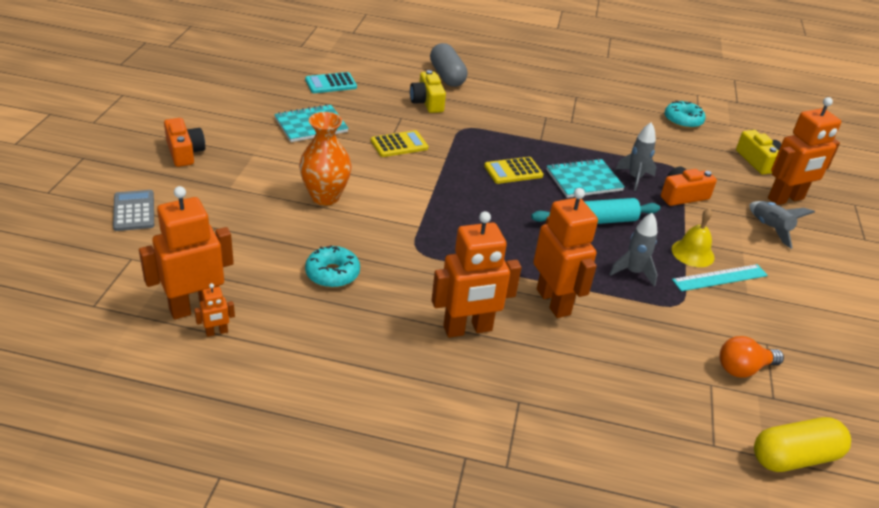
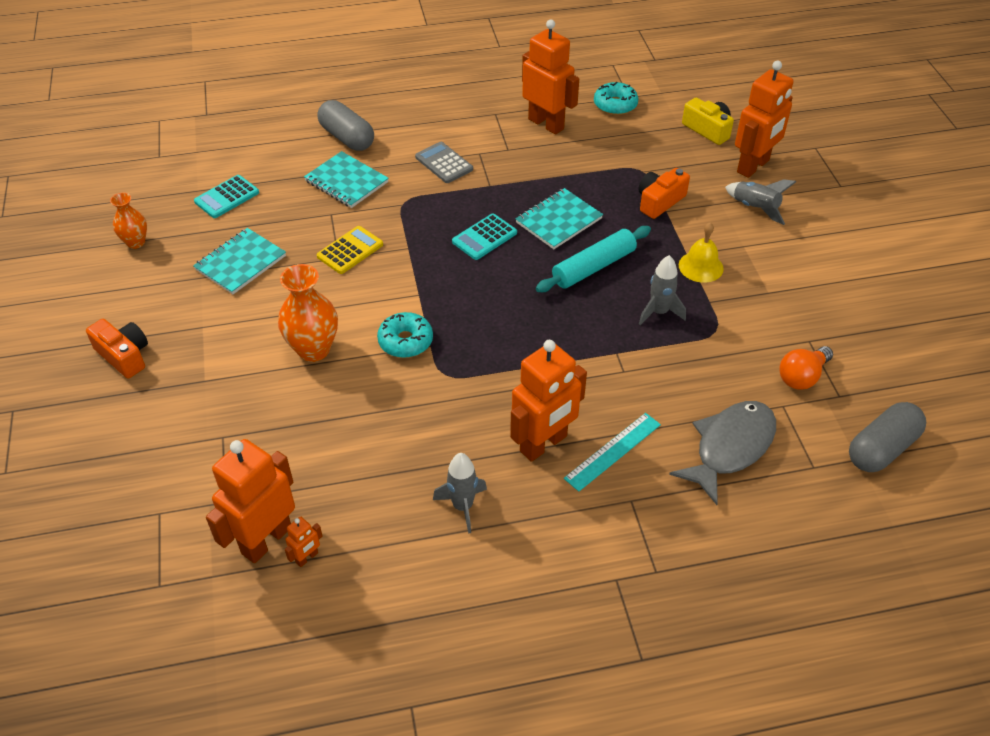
camera: 20 degrees left, 10 degrees up
grey calculator [113,190,154,231] -> grey calculator moved to [415,142,473,183]
turquoise donut [305,246,360,288] -> turquoise donut moved to [377,312,433,358]
yellow camera [410,70,446,113] -> turquoise notebook [304,151,389,208]
yellow calculator [484,157,543,184] -> turquoise calculator [452,214,517,260]
orange robot [533,188,598,318] -> orange robot moved to [522,19,579,134]
grey rocket [616,122,657,191] -> grey rocket moved to [433,453,487,534]
turquoise ruler [672,264,768,291] -> turquoise ruler moved to [564,413,661,492]
yellow capsule [754,417,851,472] -> grey capsule [849,402,926,472]
none -> orange vase [110,193,147,249]
none -> grey fish [669,401,776,505]

